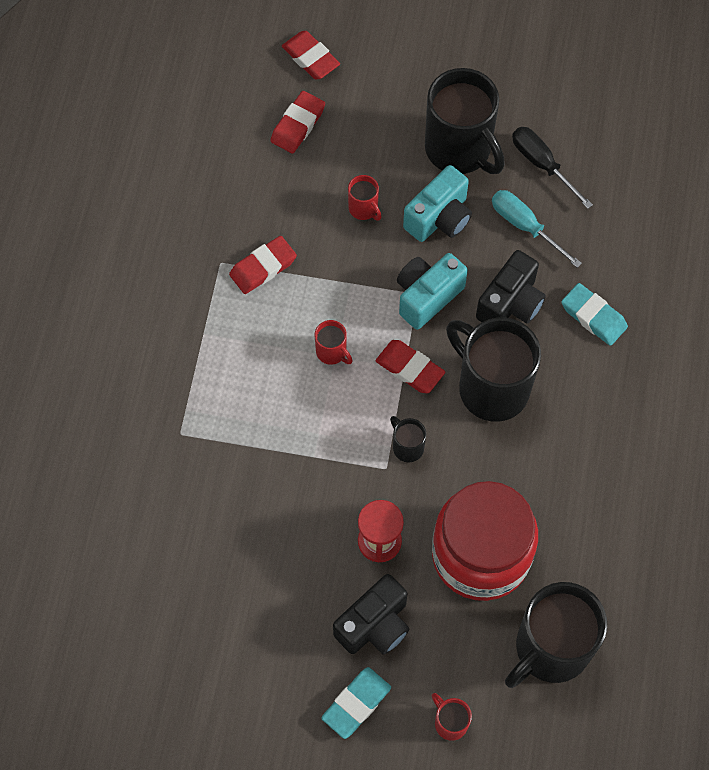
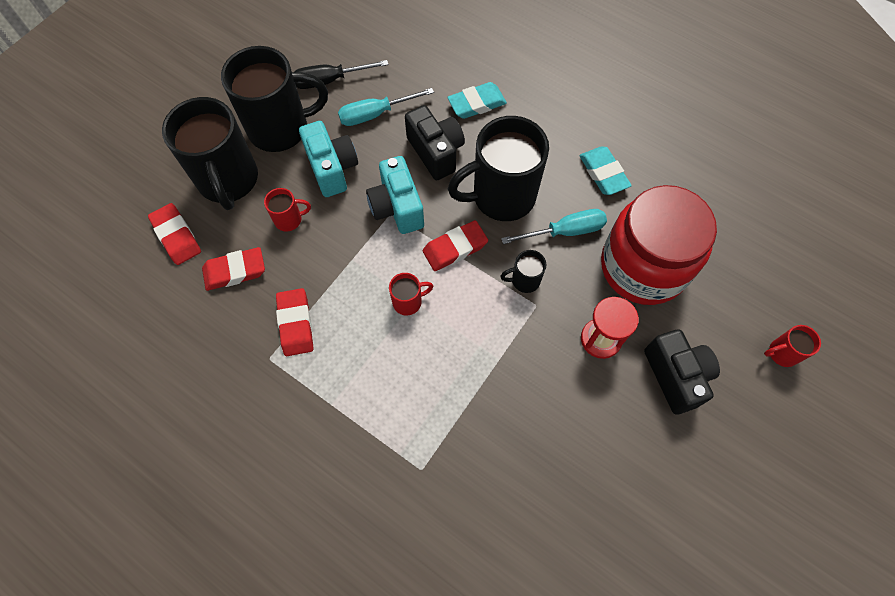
camera: 65 degrees left, 0 degrees up
red eraser [282,31,340,79] -> red eraser moved to [202,247,265,291]
turquoise eraser [321,667,391,739] -> turquoise eraser moved to [579,147,632,195]
black mug [505,582,607,688] -> black mug moved to [162,97,258,210]
none -> turquoise screwdriver [501,209,607,244]

